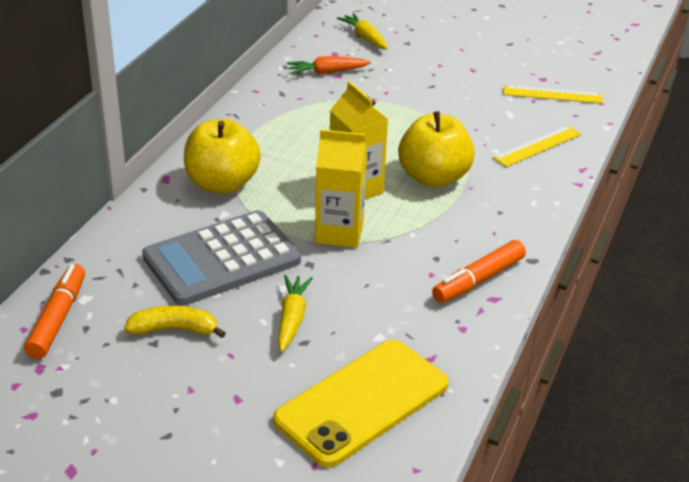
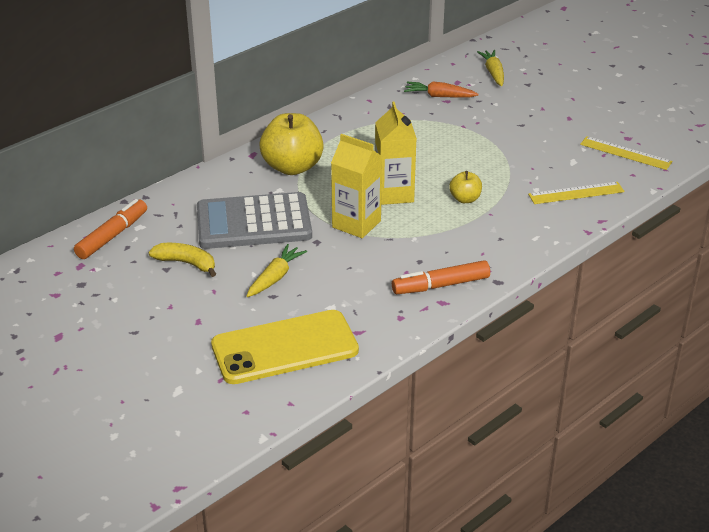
camera: 25 degrees right, 0 degrees up
yellow apple [398,111,475,187] -> yellow apple [449,171,482,203], size x0.50

